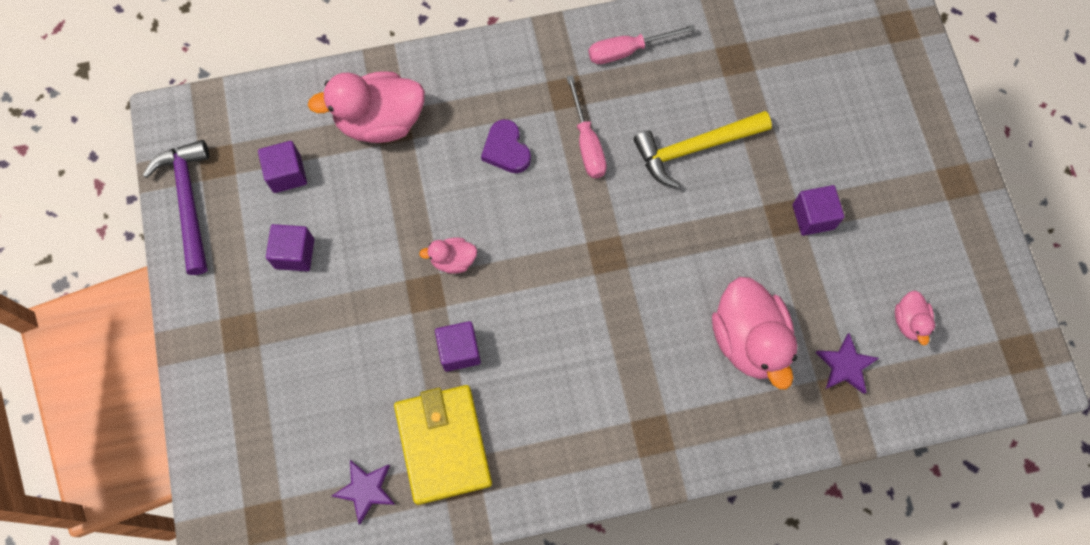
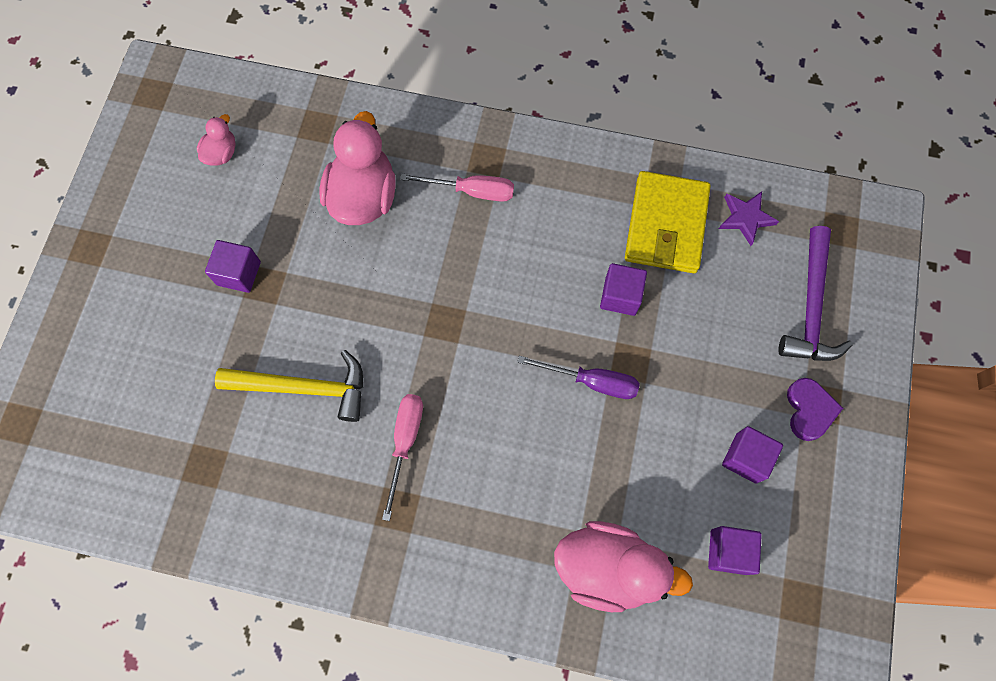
camera: 155 degrees left, 0 degrees up
purple hammer [143,140,209,275] -> purple hammer moved to [779,226,853,361]
pink duck [419,237,477,274] -> purple screwdriver [517,356,640,399]
purple heart [481,119,531,173] -> purple heart moved to [787,378,843,441]
pink screwdriver [588,25,695,64] -> pink screwdriver moved to [400,173,514,202]
purple star [815,333,879,394] -> none

